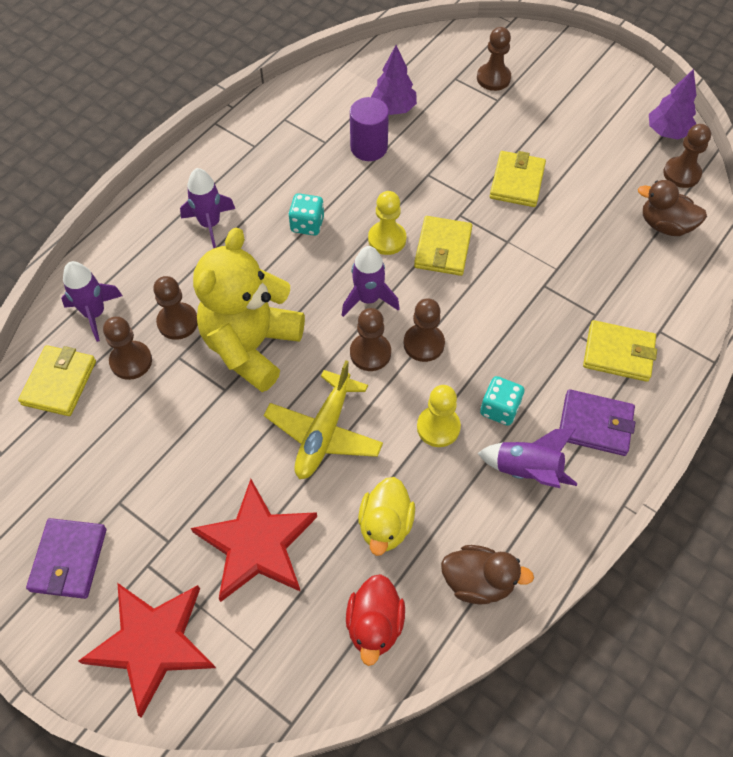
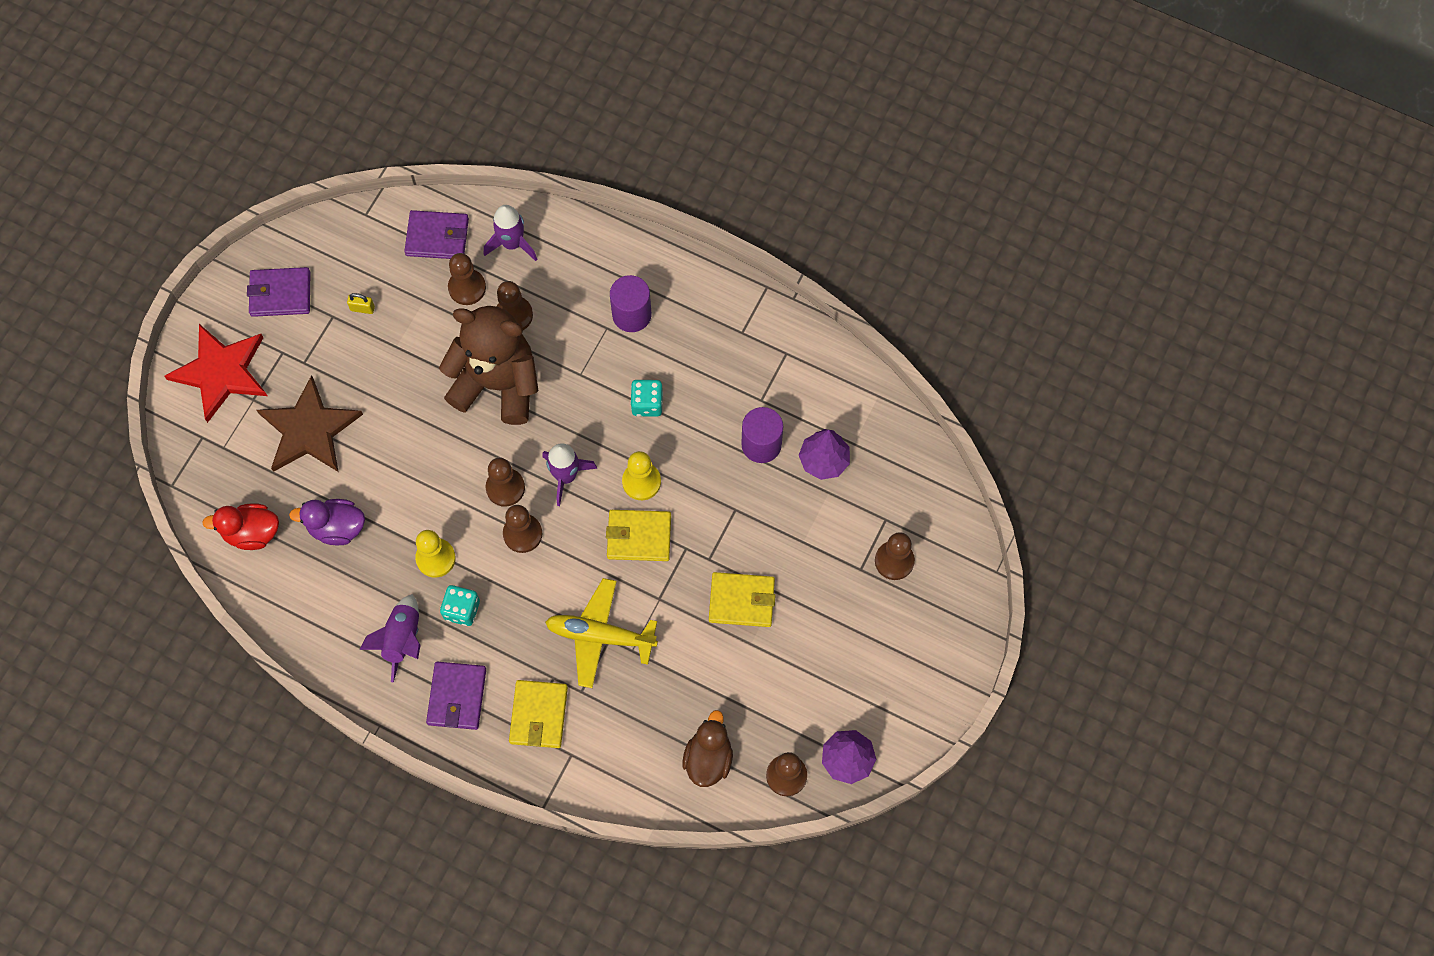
camera: 80 degrees right, 10 degrees up
yellow wallet [18,345,96,416] -> purple wallet [404,210,469,259]
purple rocket [180,168,235,248] -> purple cylinder [610,275,651,332]
red star [191,479,317,602] -> brown star [257,375,363,472]
yellow teddy bear [193,228,305,392] -> brown teddy bear [439,306,539,425]
yellow plane [264,360,383,479] -> yellow plane moved to [545,578,658,688]
yellow duck [358,477,415,556] -> purple duck [289,499,365,545]
brown duck [441,545,534,604] -> none
none -> yellow padlock [347,293,375,314]

